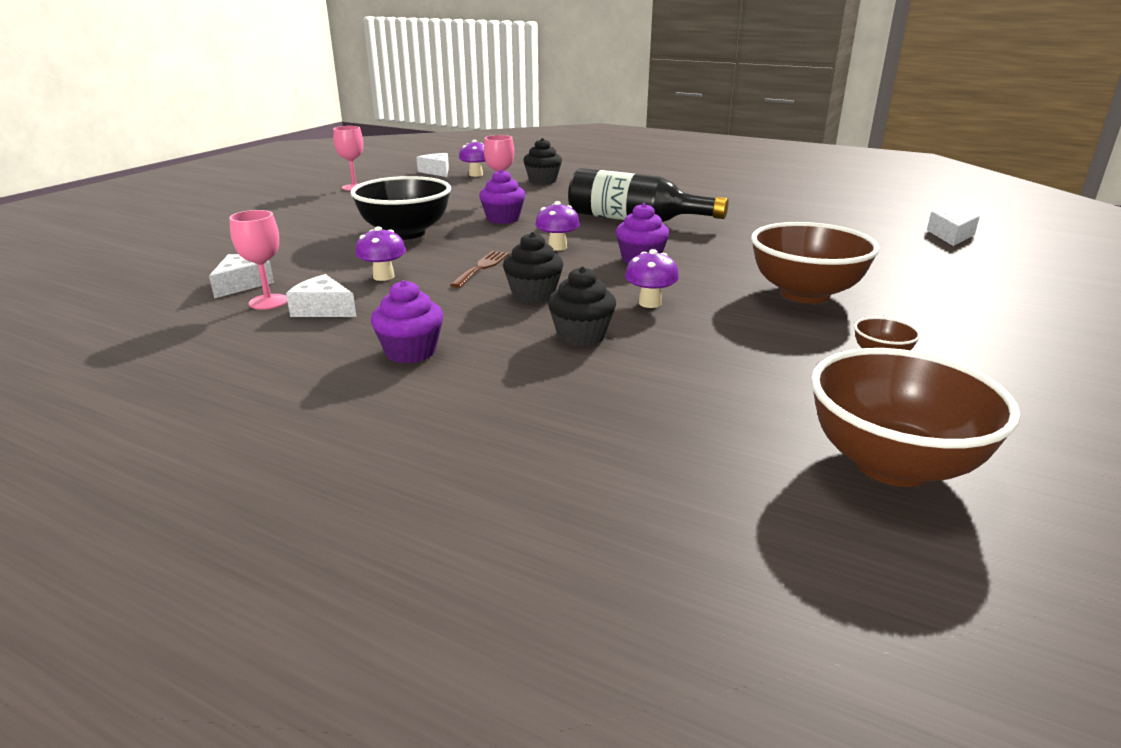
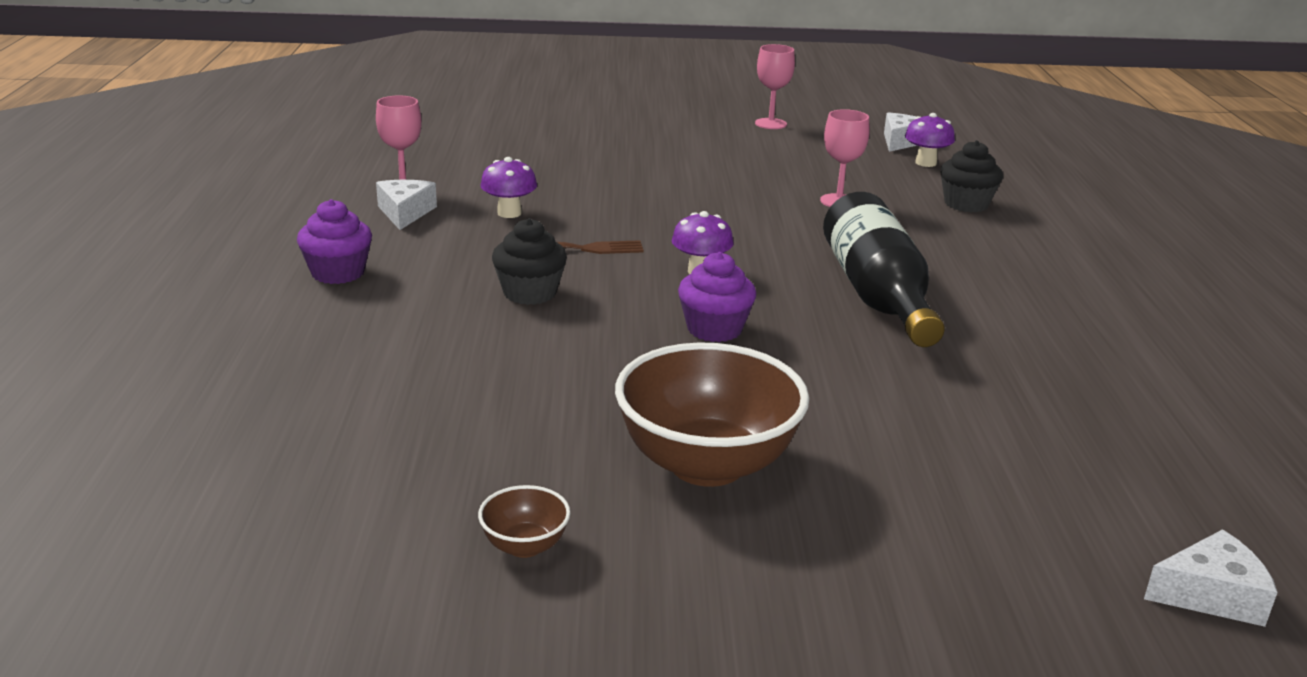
camera: 60 degrees right, 0 degrees up
white cheese [209,254,274,299] -> none
black bowl [350,176,451,240] -> none
purple cupcake [479,169,525,224] -> none
black cupcake [548,266,616,346] -> none
purple mushroom [625,249,679,308] -> none
brown bowl [811,348,1020,487] -> none

